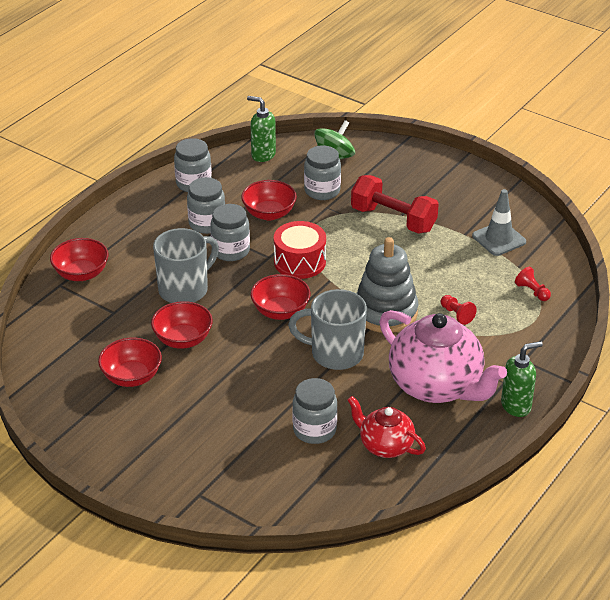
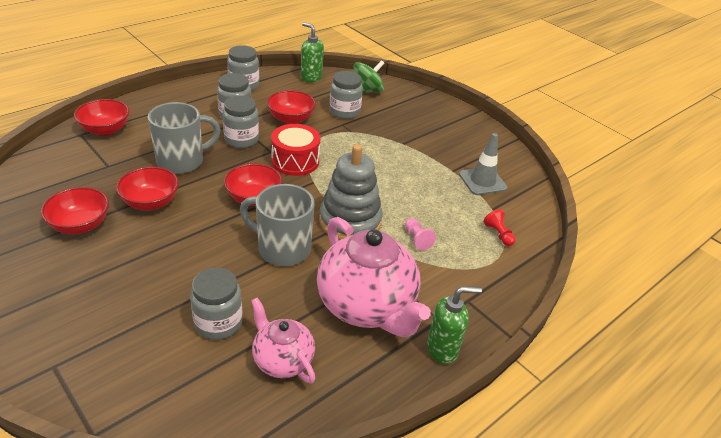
camera: 10 degrees right, 0 degrees up
red teapot [347,396,426,458] -> pink teapot [251,297,315,384]
red dumbbell [351,175,439,234] -> none
red pawn [441,295,477,325] -> pink pawn [405,218,436,251]

